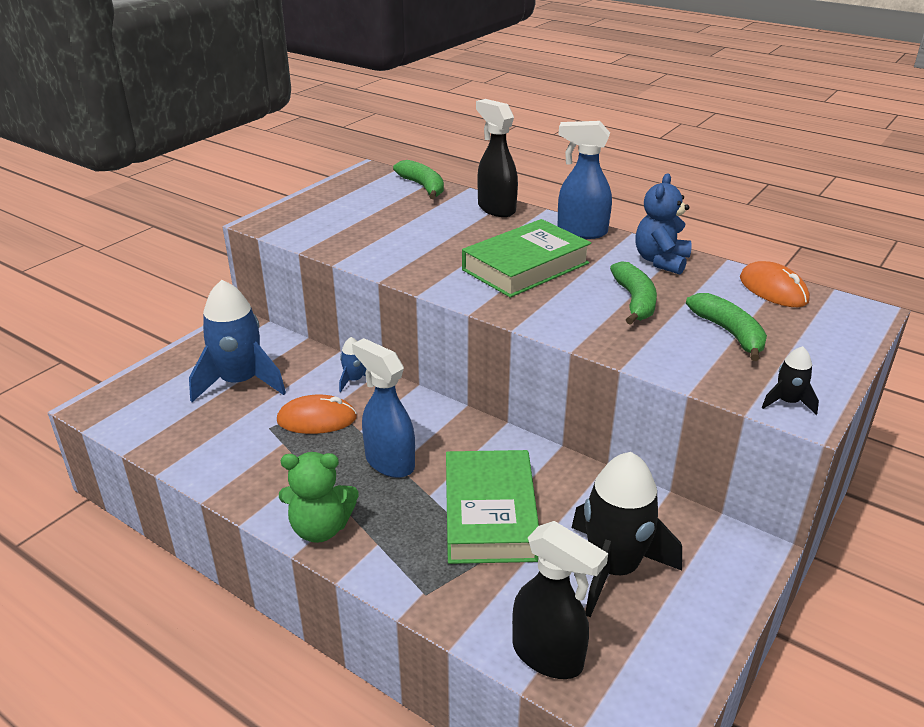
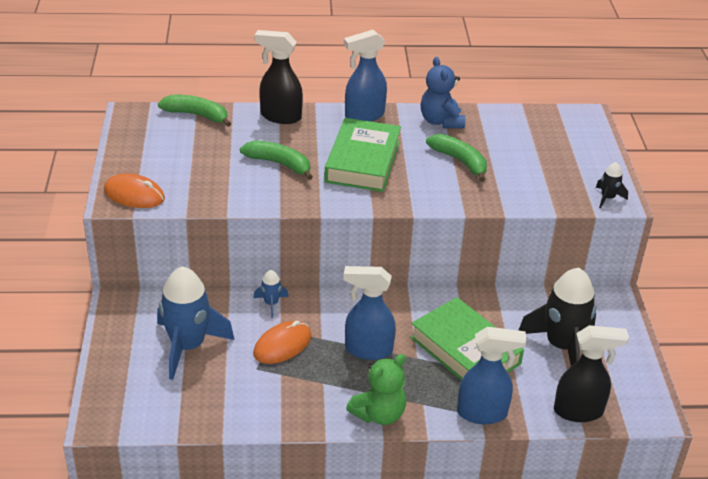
camera: 40 degrees left, 5 degrees up
green banana [686,293,767,361] -> green banana moved to [240,141,313,180]
orange mouse [740,261,810,307] -> orange mouse moved to [104,173,165,208]
none -> blue spray bottle [457,327,527,424]

